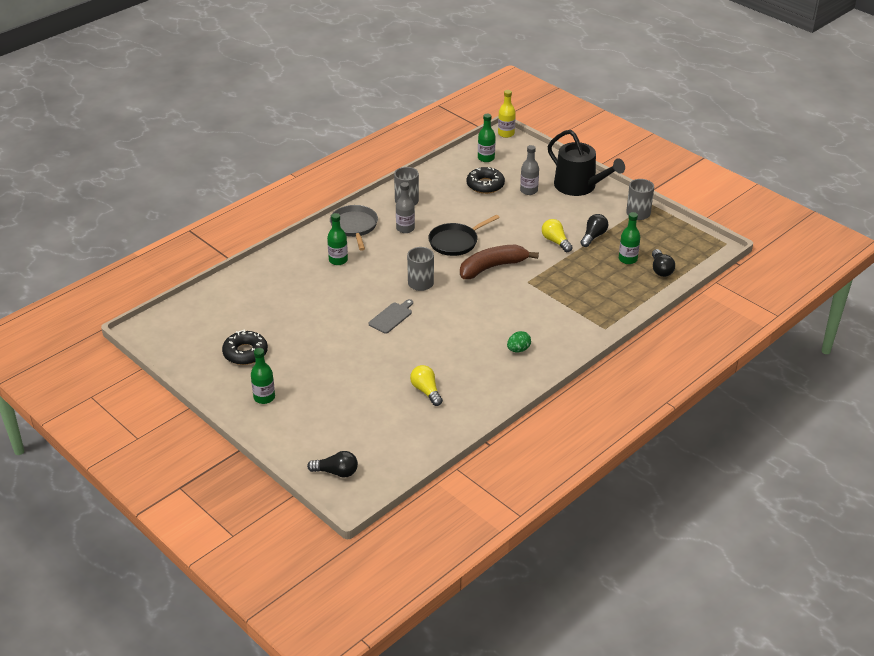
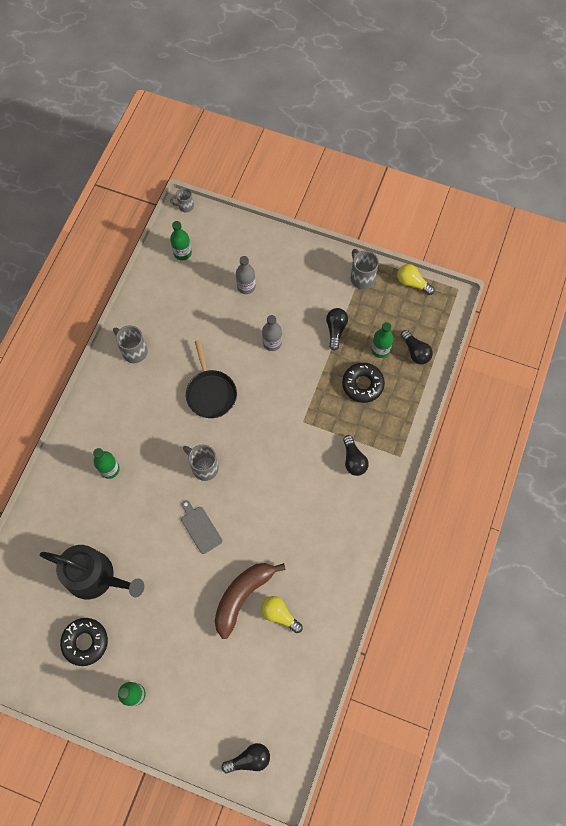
camera: 25 degrees left, 30 degrees up
grey pan [330,205,378,251] -> none
grey cutting board [368,299,413,334] -> grey cutting board turned 45 degrees counterclockwise [181,500,223,554]
grey bottle [396,182,415,233] -> grey bottle moved to [262,315,282,351]
black pan [428,214,500,256] -> black pan turned 45 degrees counterclockwise [186,340,237,418]
brown banana [460,245,539,279] -> brown banana moved to [215,563,286,639]
black donut [466,167,505,194] -> black donut moved to [342,363,385,403]
yellow bottle [498,90,516,138] -> grey mug [170,188,194,213]
green egg [507,331,531,352] -> none
yellow light bulb [542,219,573,252] -> yellow light bulb moved to [397,264,434,295]
black watering can [548,130,625,196] -> black watering can moved to [40,545,144,599]
none -> black light bulb [343,435,369,476]

